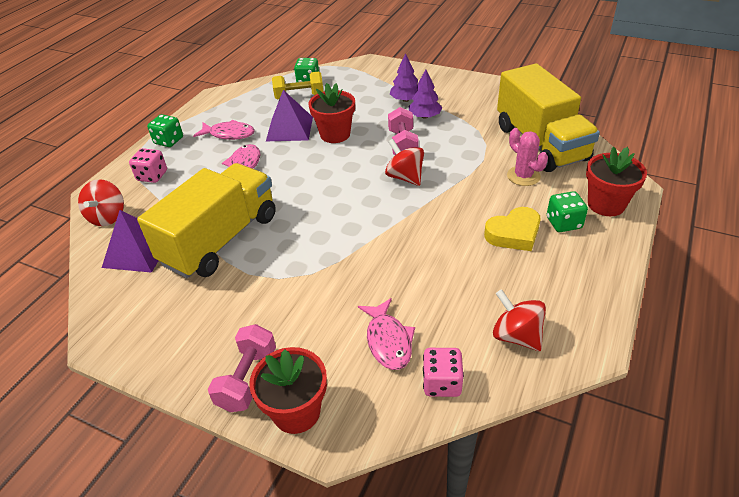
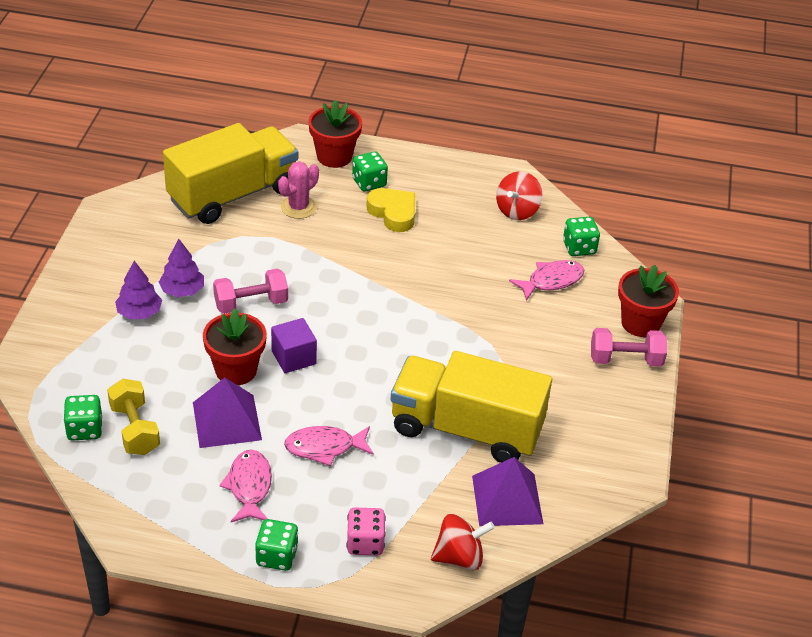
camera: 110 degrees left, 0 degrees up
red spinning top [385,139,424,186] -> none
pink dice [423,348,464,397] -> green dice [563,217,600,256]
none -> purple cube [271,318,317,373]

